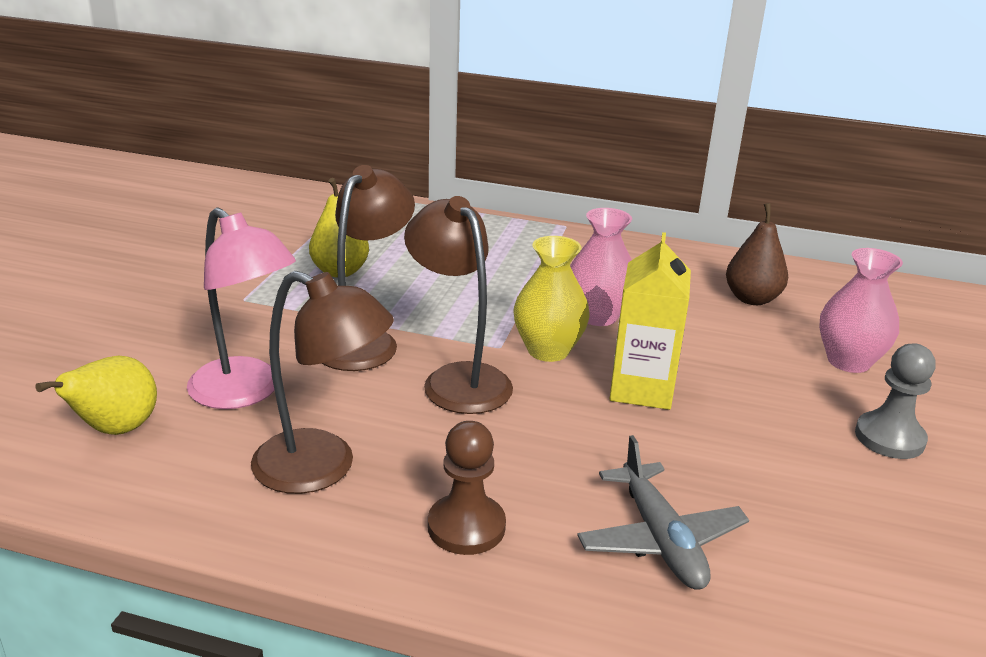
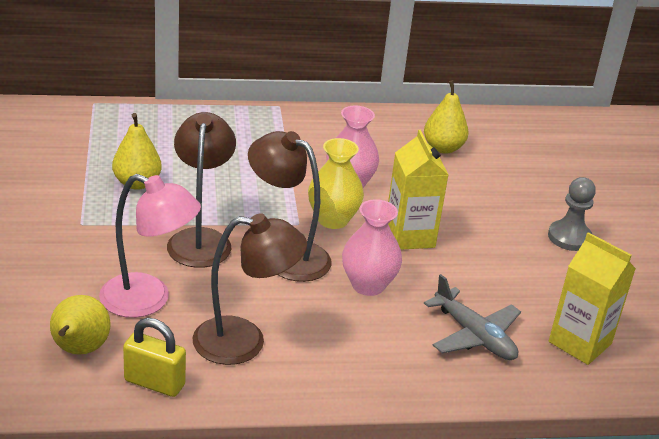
camera: 25 degrees left, 5 degrees up
brown pawn [428,421,506,555] -> none
brown pear [726,203,788,305] -> yellow pear [424,80,469,154]
pink vase [819,248,903,373] -> pink vase moved to [342,199,402,296]
none -> yellow padlock [123,318,186,397]
none -> yellow carton [549,232,636,365]

